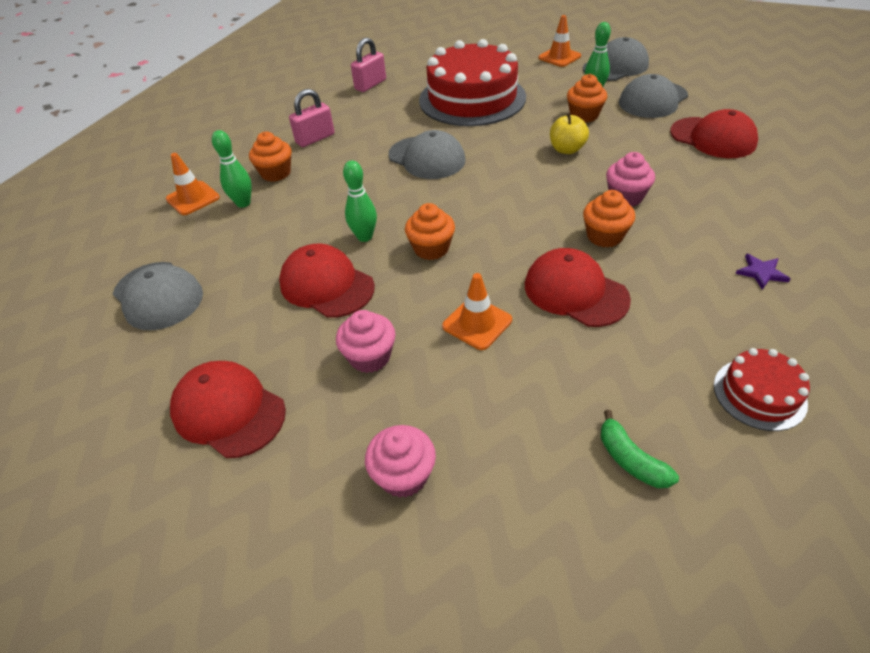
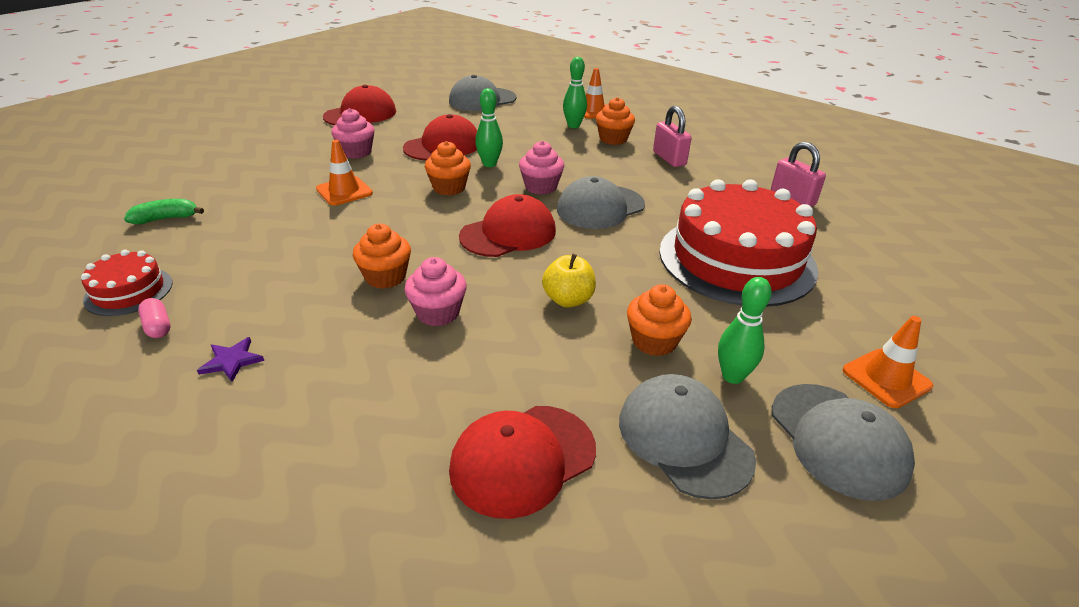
camera: 100 degrees right, 10 degrees down
pink cupcake [365,425,436,498] -> pink cupcake moved to [519,141,564,195]
red cap [525,248,631,327] -> red cap moved to [459,194,556,257]
none -> pink capsule [138,298,170,338]

